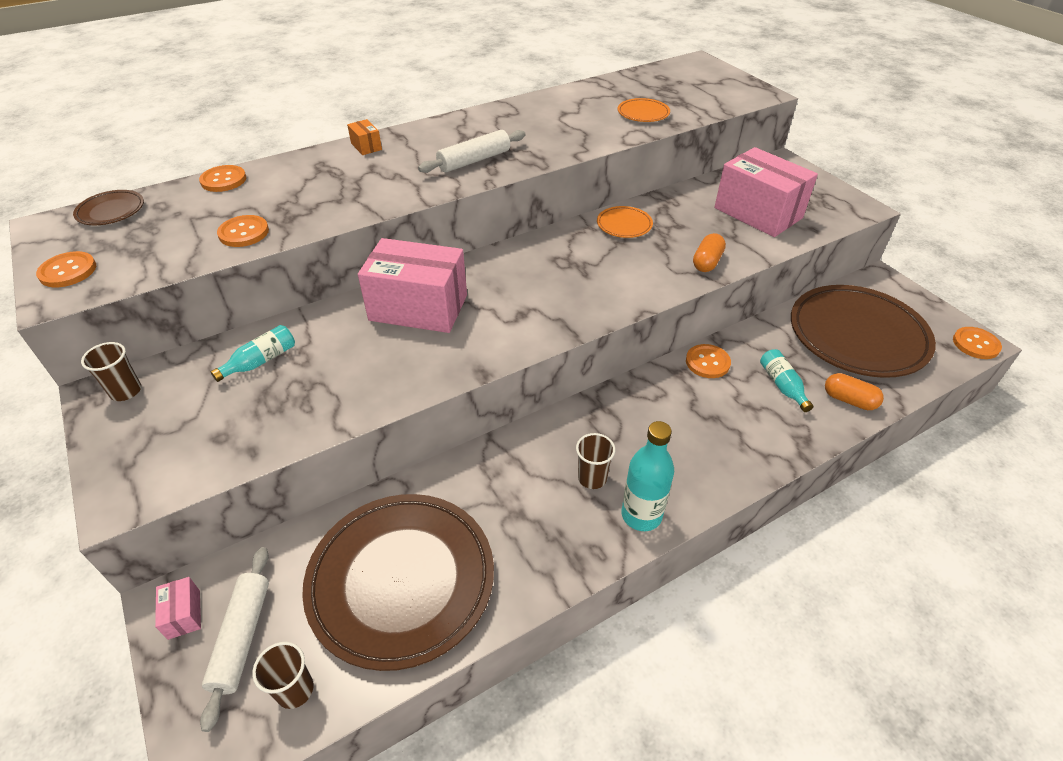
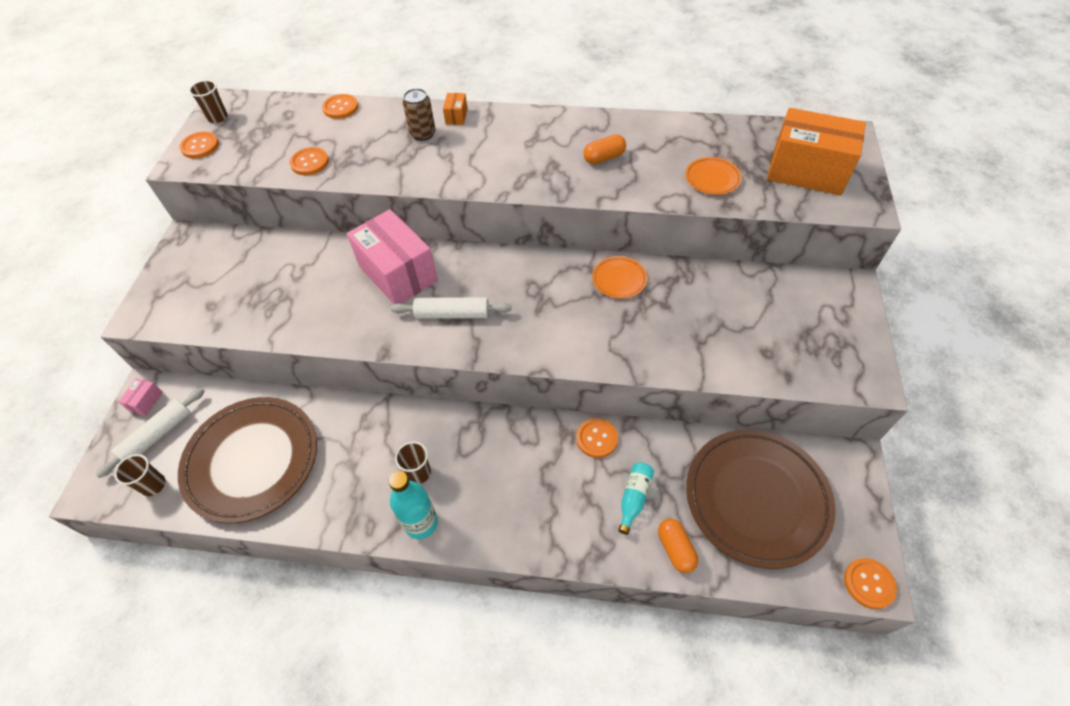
camera: 40 degrees right, 10 degrees up
brown plate [73,190,144,225] -> none
brown cup [81,342,141,401] -> brown cup moved to [189,80,228,123]
turquoise bottle [211,325,295,382] -> none
white rolling pin [418,130,526,173] -> white rolling pin moved to [391,297,512,319]
orange capsule [693,233,726,272] -> orange capsule moved to [583,134,626,164]
pink box [714,147,818,237] -> none
none -> brown can [403,88,436,141]
none -> orange box [767,108,866,195]

